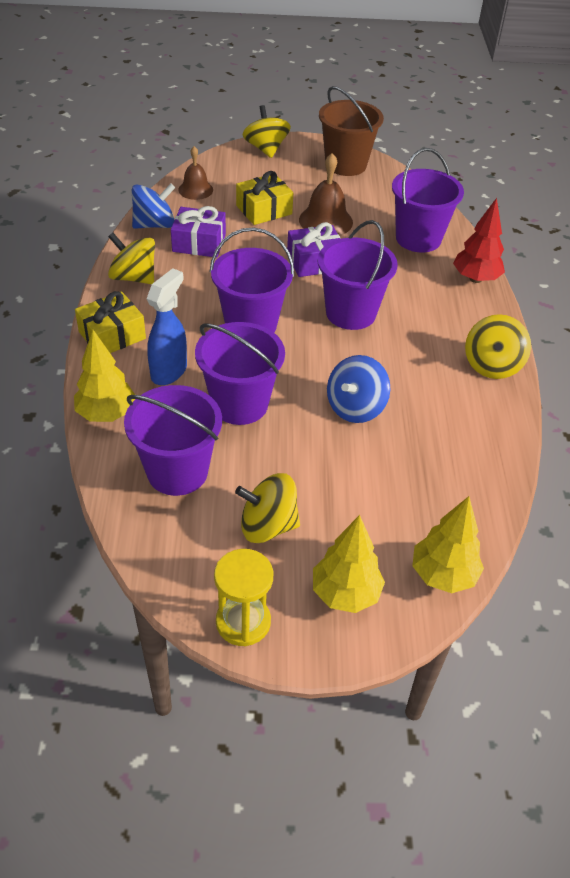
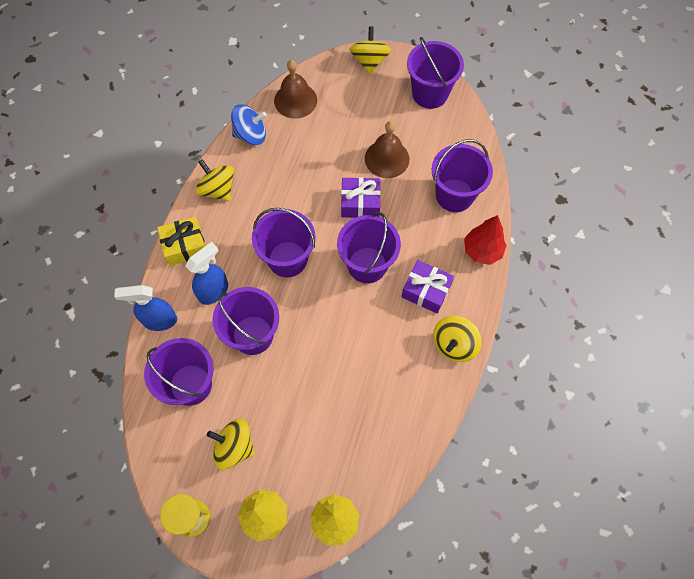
camera: 20 degrees right, 20 degrees up
yellow tree [74,330,135,422] -> blue spray bottle [114,285,177,331]
purple gift [171,206,226,258] -> purple gift moved to [401,260,454,313]
brown bell [178,146,213,200] -> brown bell [274,60,317,119], size x1.51
yellow gift [236,171,293,225] -> none
brown bucket [319,86,384,176] -> purple bucket [407,37,464,109]
blue spinning top [327,355,390,423] -> none

